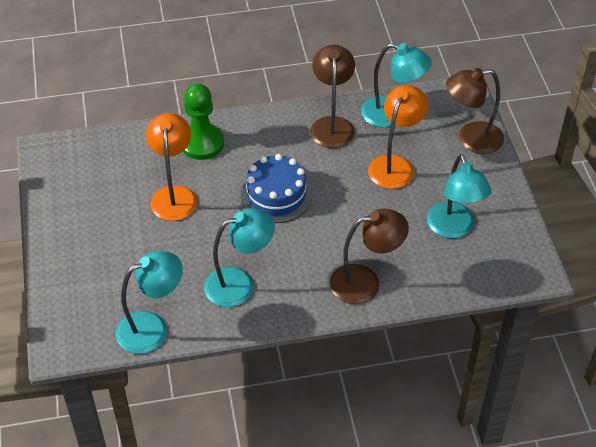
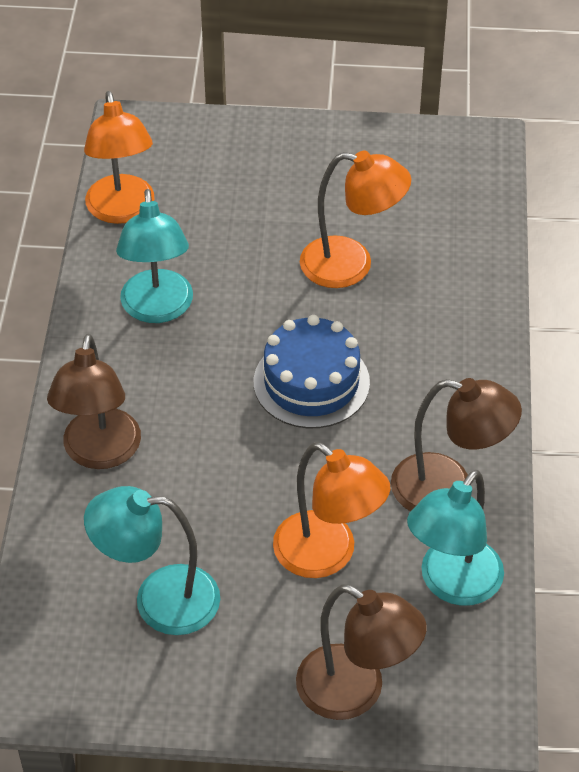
camera: 105 degrees right, 0 degrees up
turquoise lamp [116,251,183,354] -> orange lamp [84,91,154,224]
green pawn [183,84,224,160] -> none
brown lamp [446,68,504,154] -> brown lamp turned 120 degrees clockwise [296,584,427,720]

